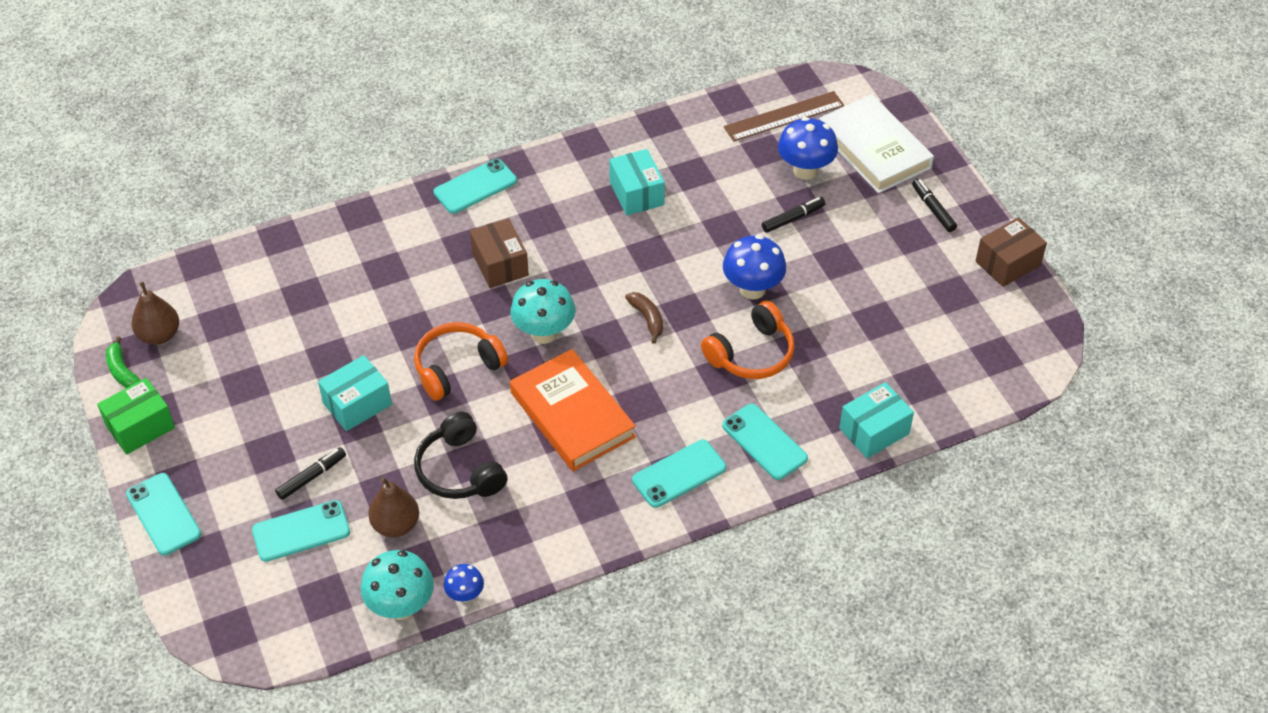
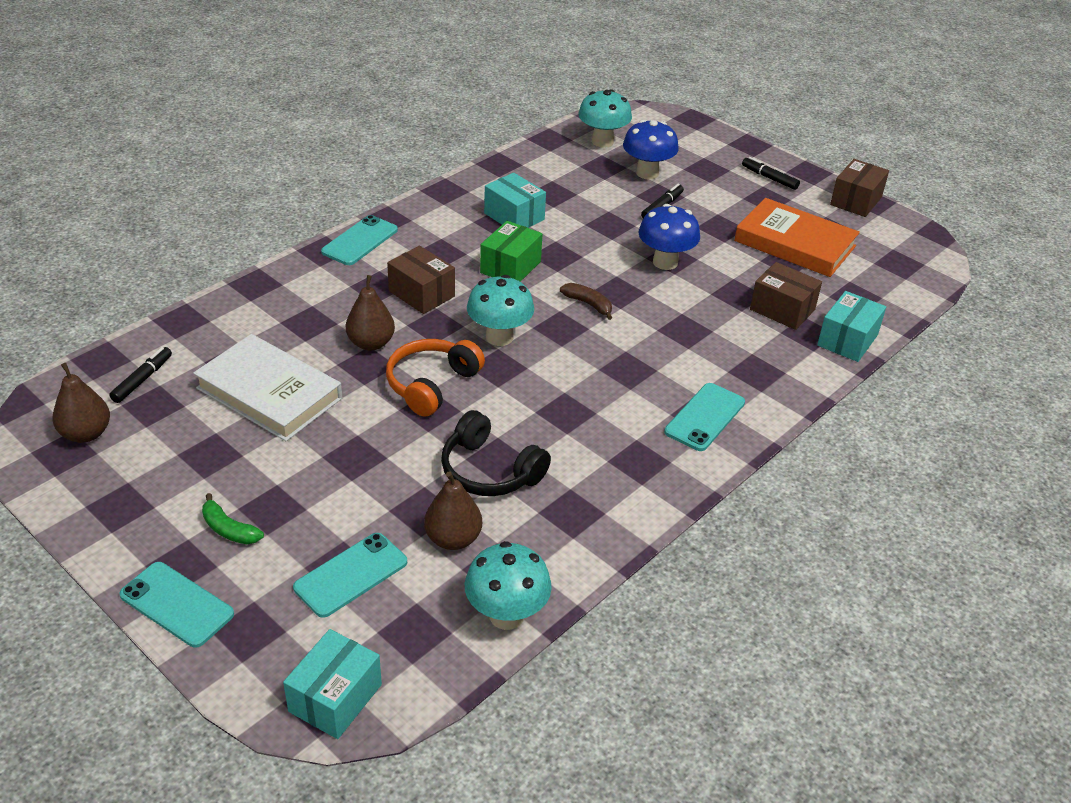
camera: 25 degrees left, 10 degrees down
green box [97,378,175,455] -> green box moved to [480,221,542,282]
green banana [106,336,140,388] -> green banana moved to [202,493,264,544]
black marker [275,447,346,500] -> black marker moved to [109,347,172,403]
turquoise box [318,355,392,431] -> turquoise box moved to [283,629,382,739]
blue mushroom [444,564,484,603] -> none
orange book [510,349,636,471] -> orange book moved to [734,198,860,277]
orange headphones [701,301,795,379] -> none
turquoise phone [722,404,808,480] -> none
brown ruler [724,91,844,142] -> turquoise mushroom [578,89,632,148]
white book [819,94,934,194] -> white book moved to [193,334,342,441]
none -> brown pear [346,275,395,351]
none -> brown box [750,262,822,330]

